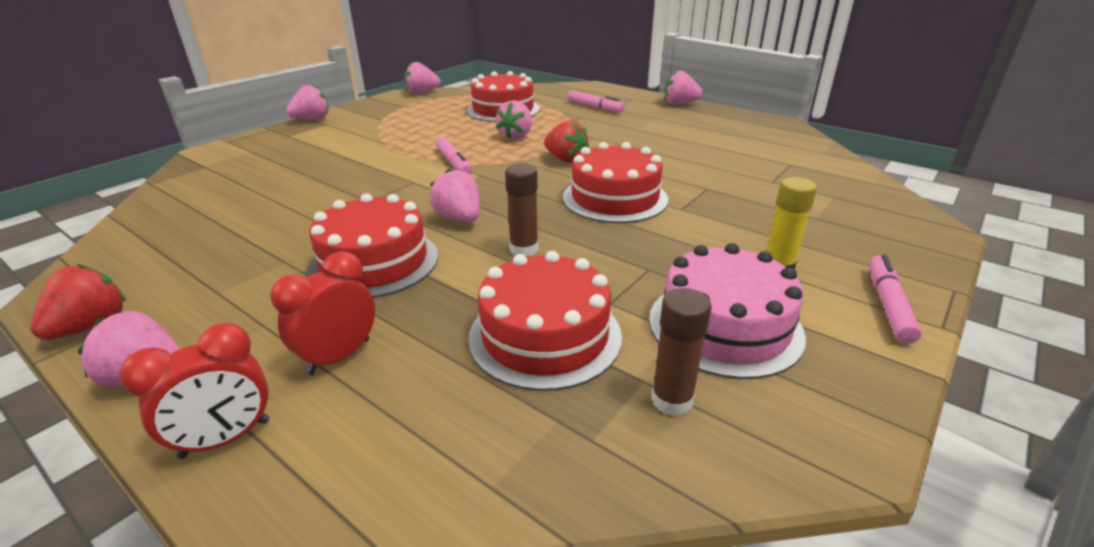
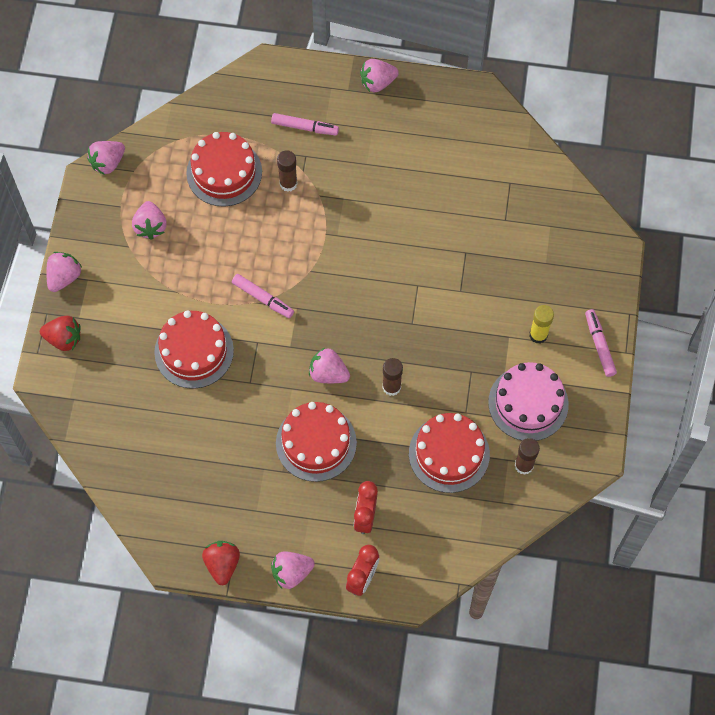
camera: 30 degrees left, 35 degrees up
pink strawberry [496,101,532,140] -> pink strawberry moved to [132,201,167,240]
red strawberry [544,120,589,163] -> red strawberry moved to [40,316,81,351]
red cake [563,142,668,223] -> red cake moved to [154,311,234,389]
none -> brown glue stick [277,150,298,192]

